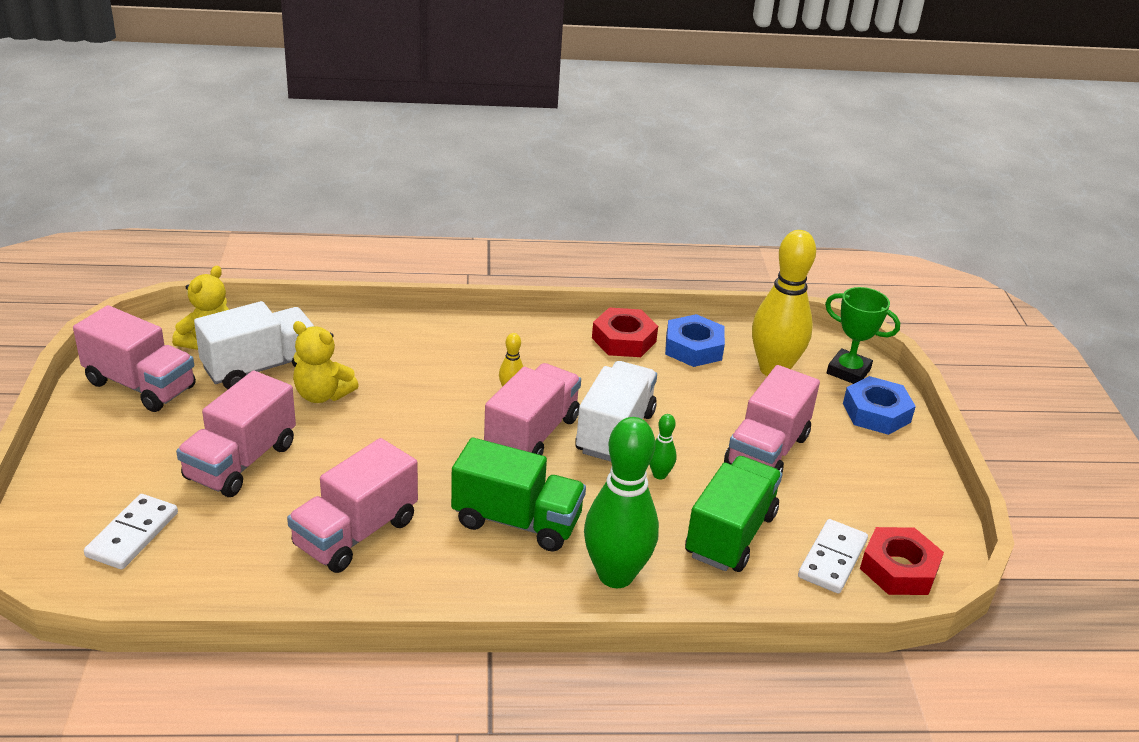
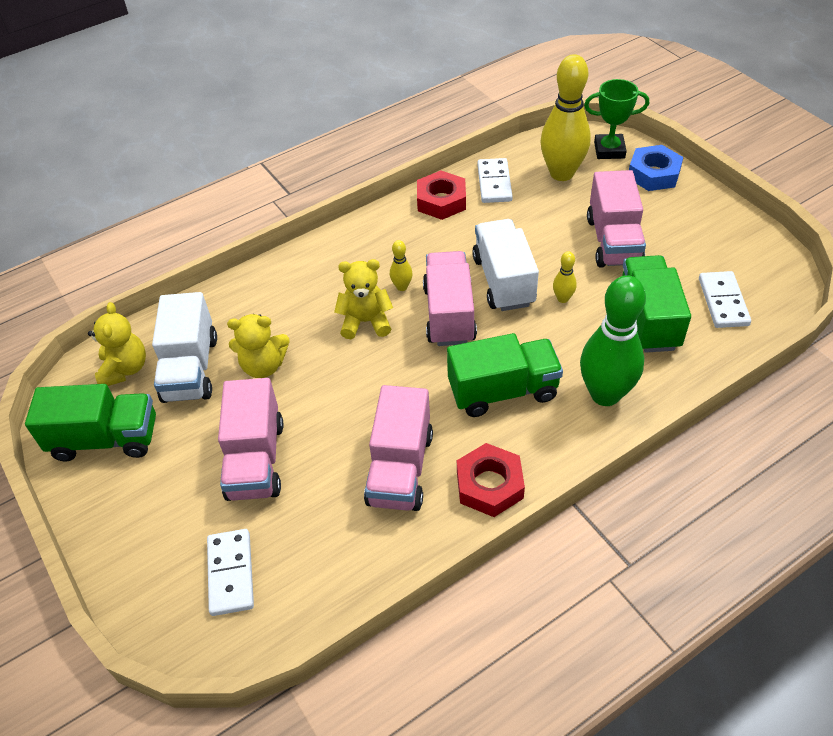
camera: 25 degrees left, 15 degrees up
pink truck [73,305,196,412] -> green truck [25,384,156,462]
white truck [194,301,314,389] -> white truck turned 150 degrees clockwise [152,292,217,403]
green bowling pin [649,414,677,479] -> yellow bowling pin [553,251,577,303]
blue nut [665,314,725,367] -> white domino [477,158,513,203]
red nut [860,527,944,595] -> red nut moved to [457,443,525,517]
none -> yellow teddy bear [334,259,393,339]

